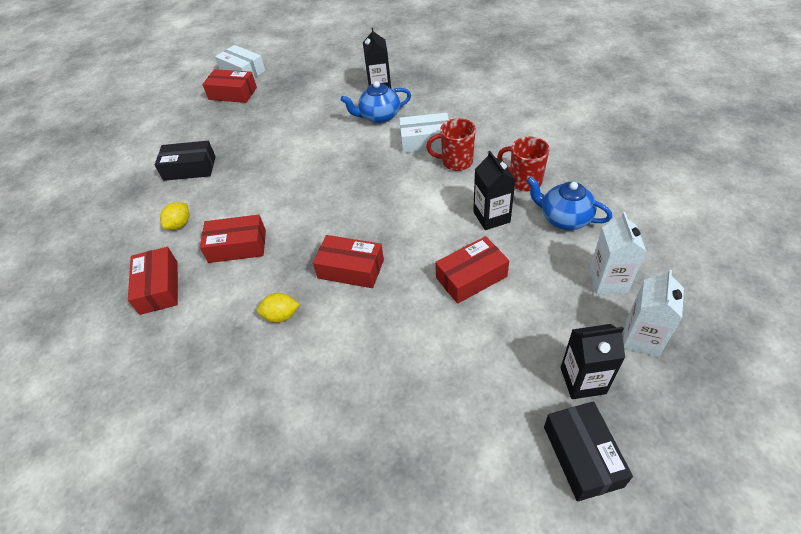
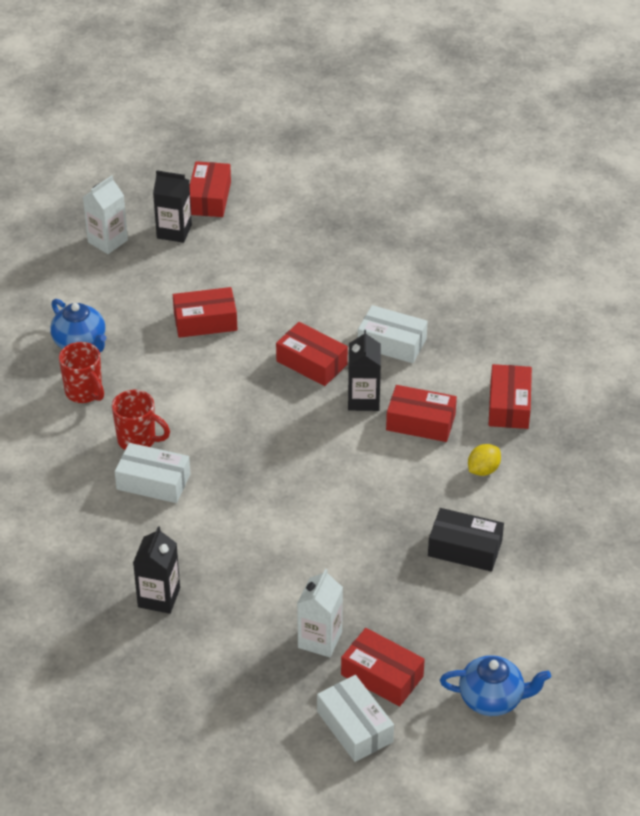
camera: 165 degrees left, 5 degrees down
yellow lemon [257,293,300,323] -> white box [358,305,428,363]
blue teapot [341,81,411,124] -> blue teapot moved to [440,655,551,716]
black carton [473,151,516,230] -> black carton moved to [348,330,381,411]
black box [544,401,633,502] -> red box [189,161,231,217]
white carton [589,212,646,294] -> white carton moved to [297,569,343,657]

